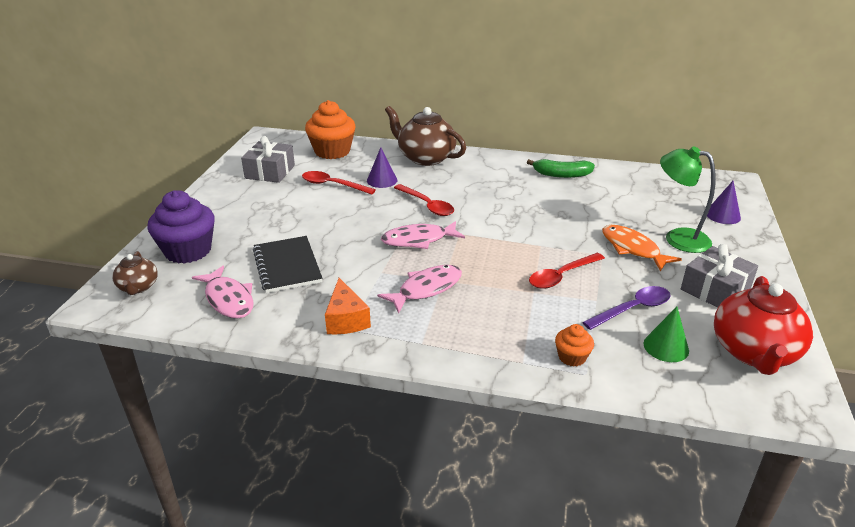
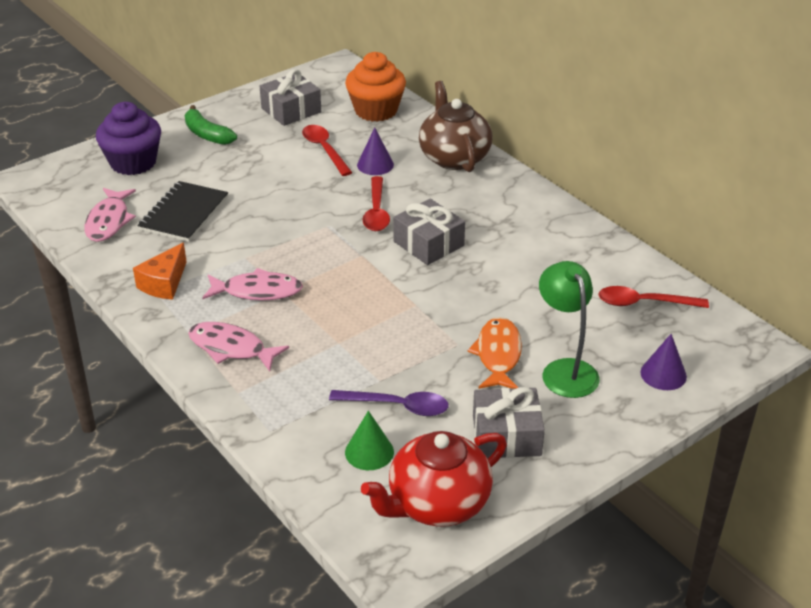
camera: 40 degrees right, 5 degrees up
brown teapot [112,251,158,295] -> none
pink fish [381,221,465,249] -> pink fish moved to [188,322,289,371]
green banana [527,159,595,178] -> green banana moved to [185,105,237,145]
red spoon [529,253,605,289] -> red spoon moved to [598,286,709,308]
orange cupcake [555,324,594,367] -> none
none -> grey gift [393,199,465,265]

